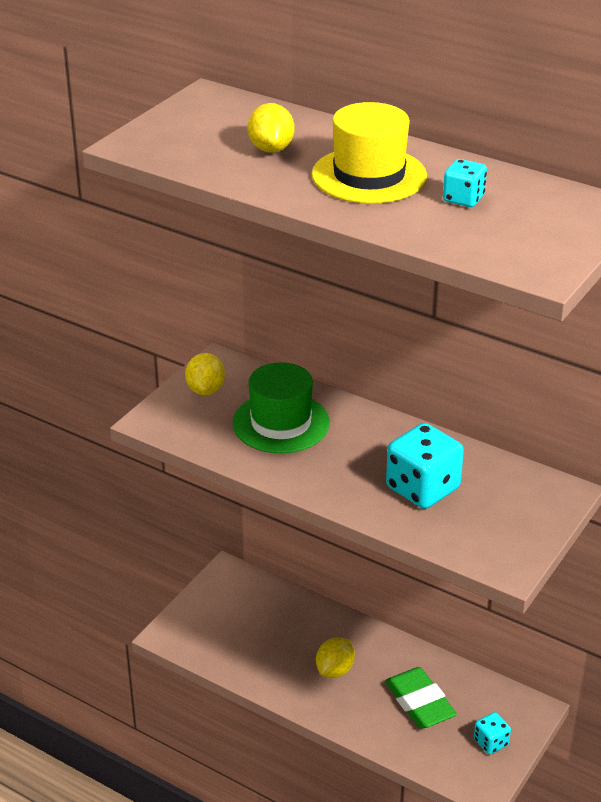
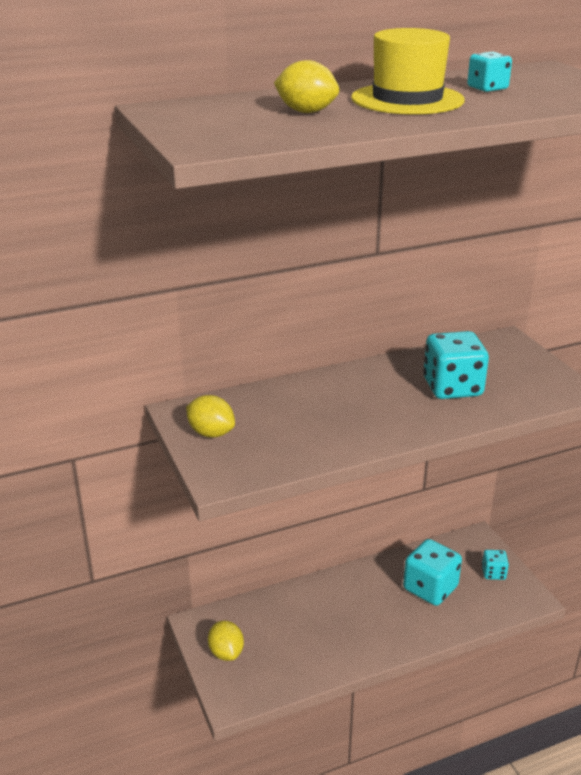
camera: 55 degrees left, 5 degrees down
green hat [232,362,330,453] -> none
yellow lemon [316,637,355,678] -> yellow lemon moved to [208,621,244,661]
green eraser [385,667,457,729] -> turquoise dice [403,539,462,606]

